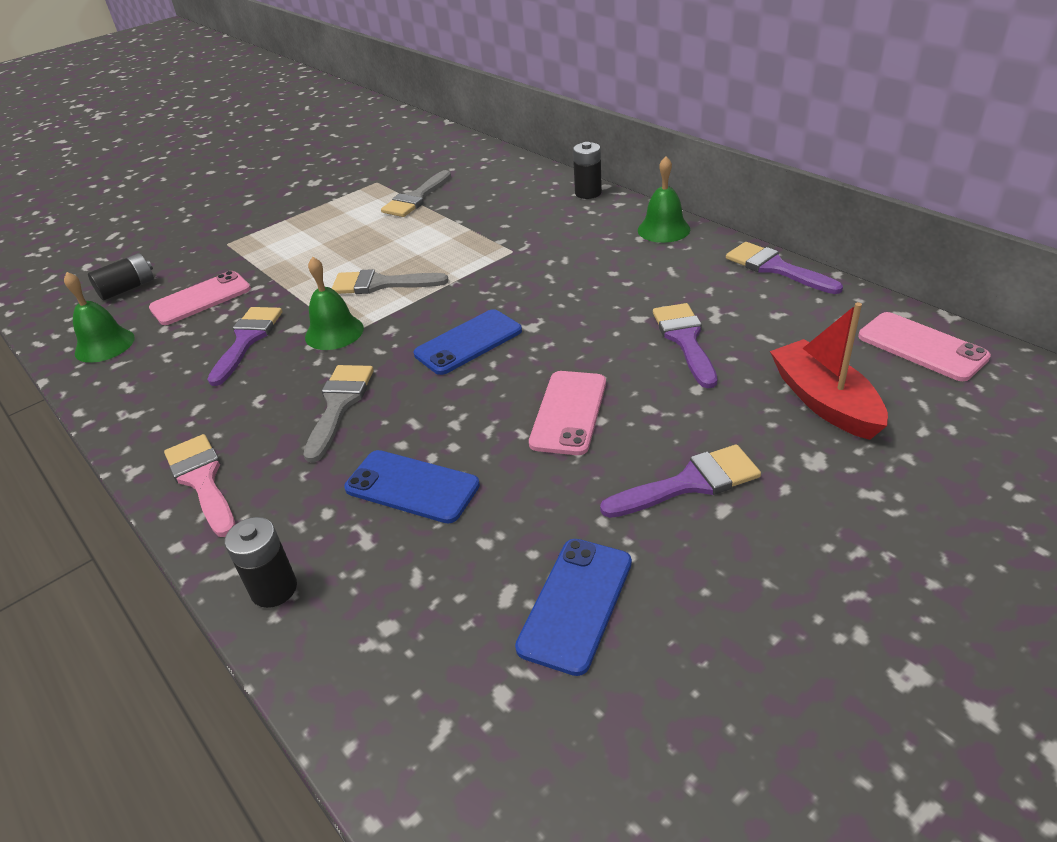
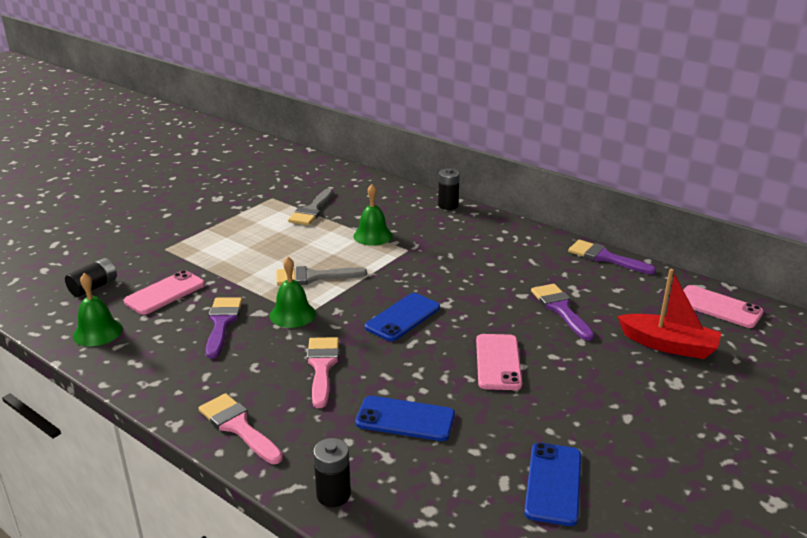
camera: 15 degrees left, 10 degrees down
grey brush [303,365,374,462] -> pink brush [307,337,339,408]
purple brush [600,444,761,518] -> none
green bell [638,156,690,243] -> green bell moved to [354,184,393,246]
red boat [770,302,888,440] -> red boat turned 150 degrees clockwise [617,269,721,359]

